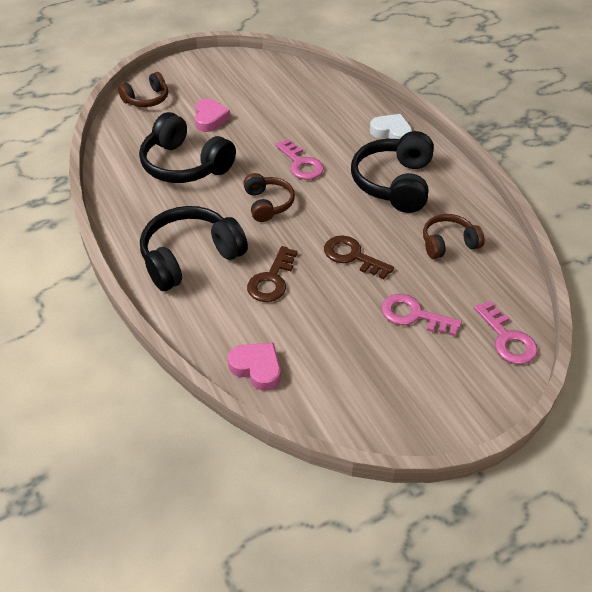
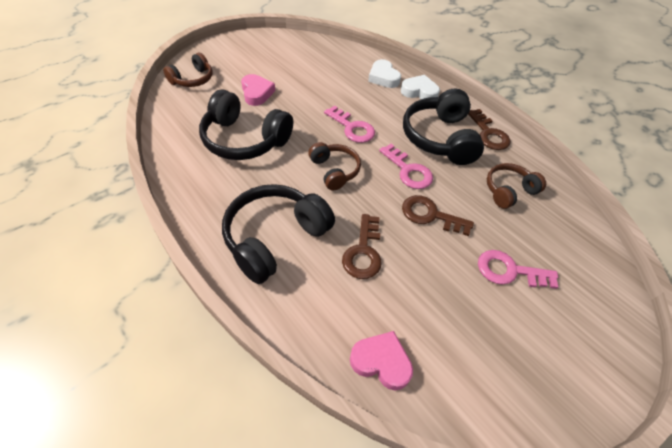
camera: 15 degrees left, 5 degrees up
pink key [474,301,537,364] -> pink key moved to [379,144,433,189]
none -> white heart [368,59,401,88]
none -> brown key [468,109,510,150]

